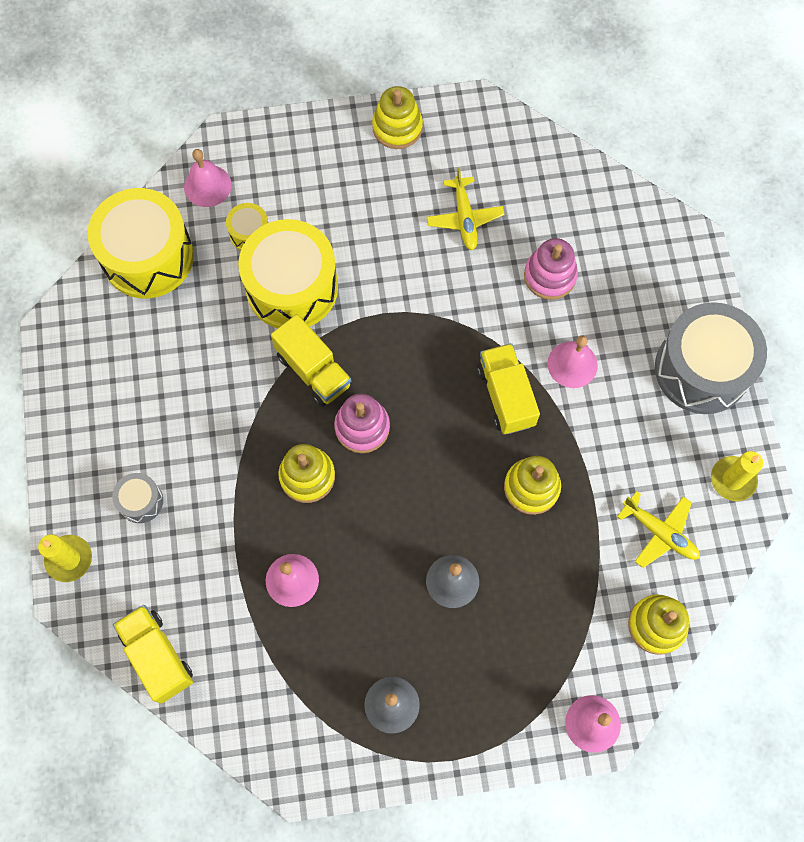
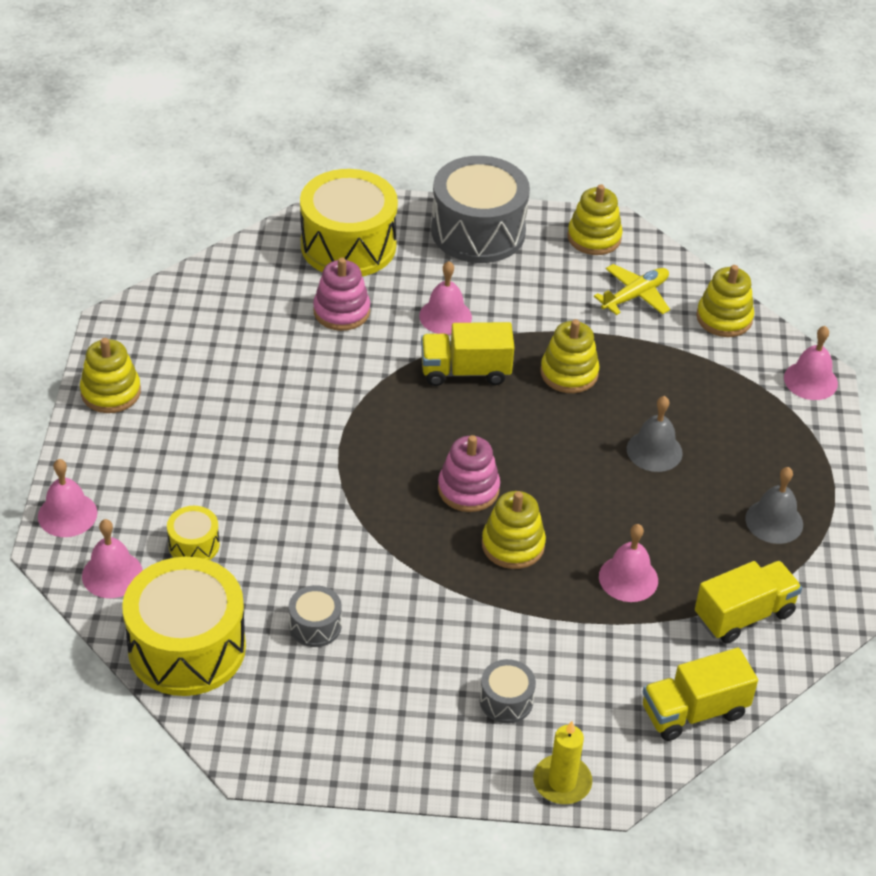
camera: 80 degrees left, 25 degrees down
yellow drum [238,219,338,328] -> yellow drum moved to [300,169,398,276]
yellow truck [271,314,352,407] -> yellow truck moved to [695,561,802,644]
yellow plane [426,167,505,251] -> none
yellow candle [711,451,763,501] -> yellow stacking toy [567,184,623,255]
none -> pink bell [38,459,97,537]
none -> grey drum [289,585,342,647]

